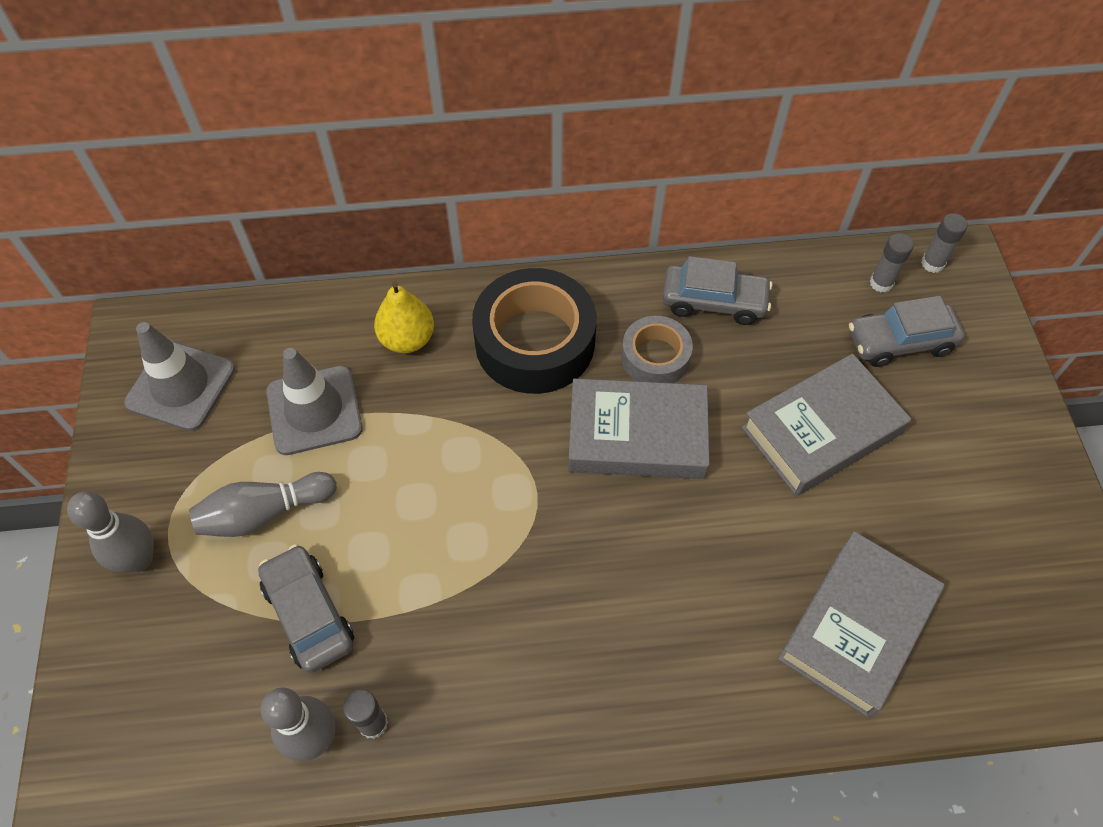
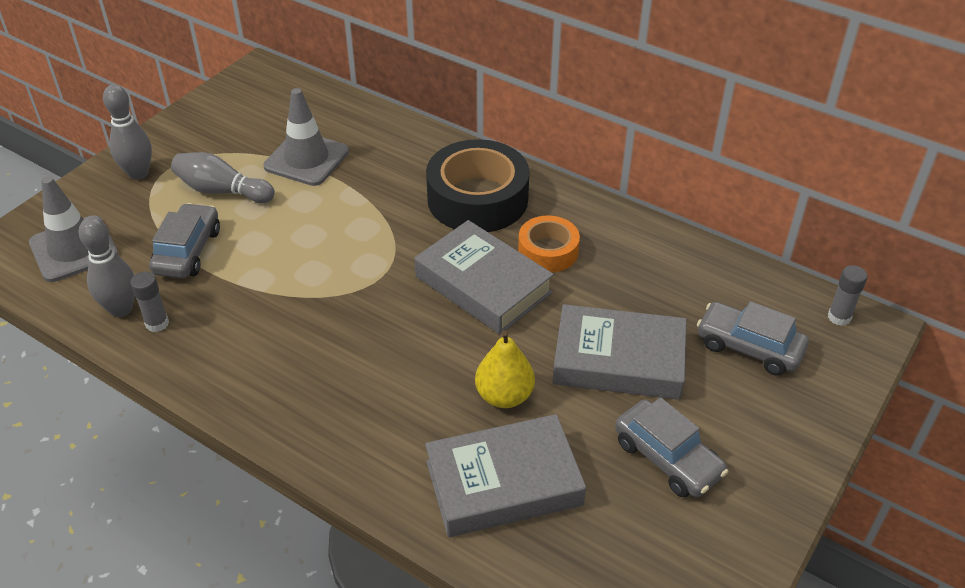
camera: 40 degrees right, 15 degrees down
grey traffic cone [124,322,235,431] -> grey traffic cone moved to [29,176,118,282]
yellow pear [374,281,434,353] -> yellow pear moved to [475,330,535,408]
grey tape [621,316,693,383] -> orange tape [518,216,580,272]
grey car [662,256,773,325] -> grey car moved to [615,397,728,497]
grey glue stick [870,233,914,293] -> none

